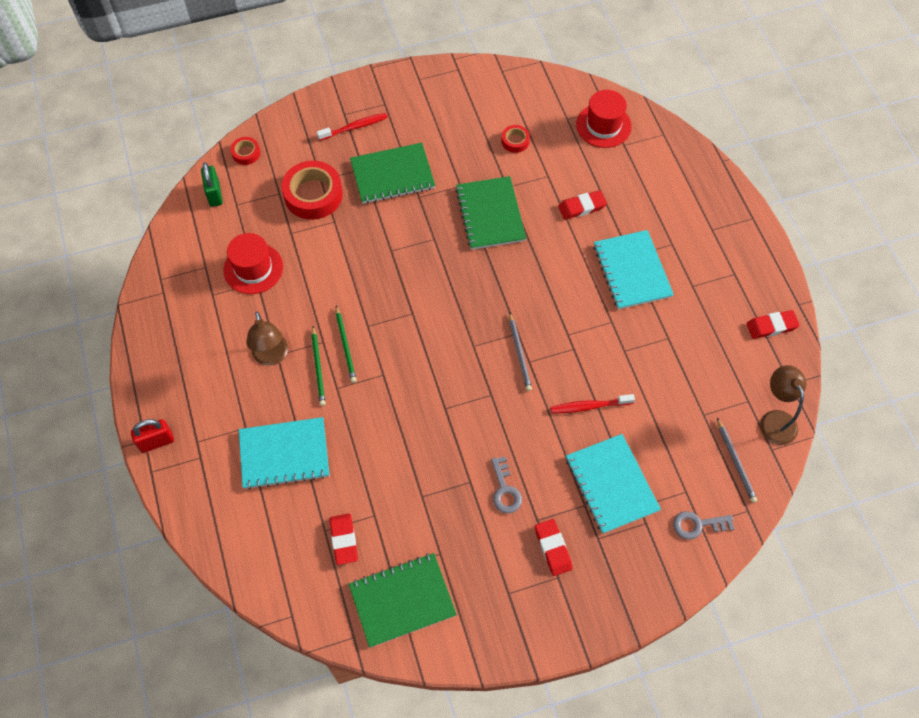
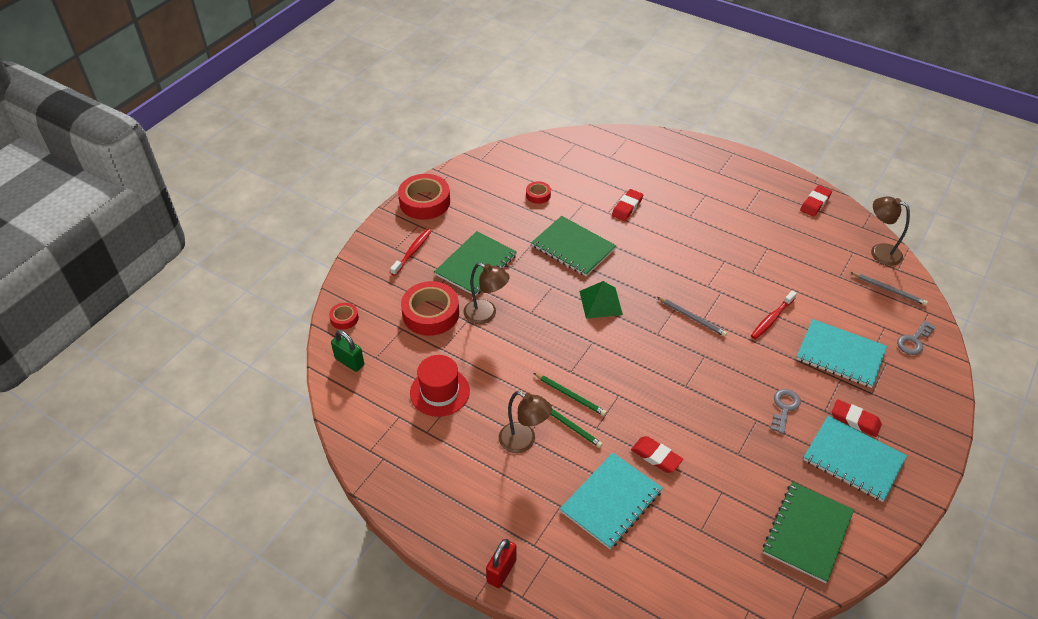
camera: 40 degrees left, 15 degrees down
red eraser [330,513,358,565] -> red eraser moved to [631,436,683,473]
grey key [491,456,522,513] -> grey key turned 105 degrees counterclockwise [770,389,801,434]
red hat [576,90,632,148] -> none
turquoise notebook [593,230,674,310] -> turquoise notebook moved to [803,416,907,502]
none -> red tape [398,174,450,220]
none -> brown lamp [463,263,510,324]
none -> green pyramid [579,281,623,319]

